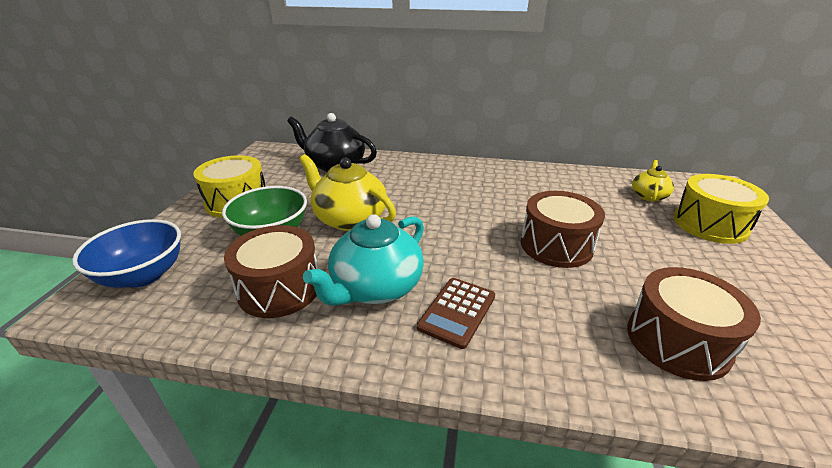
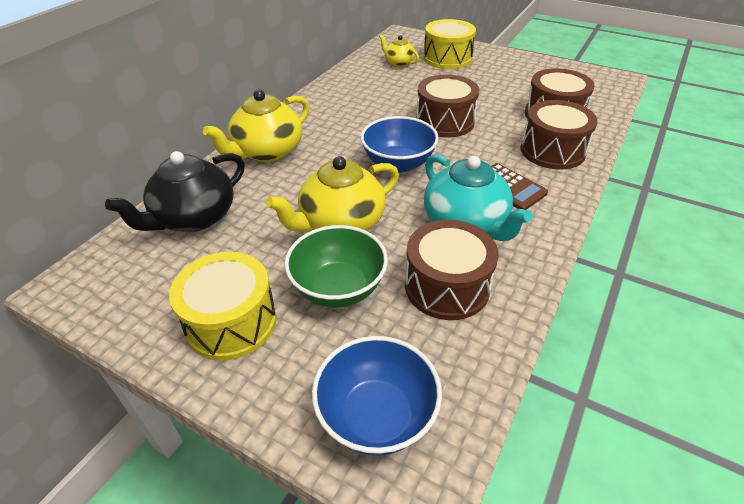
camera: 70 degrees left, 10 degrees up
none -> yellow teapot [203,89,310,162]
none -> blue bowl [361,116,439,173]
none -> brown drum [520,100,598,170]

